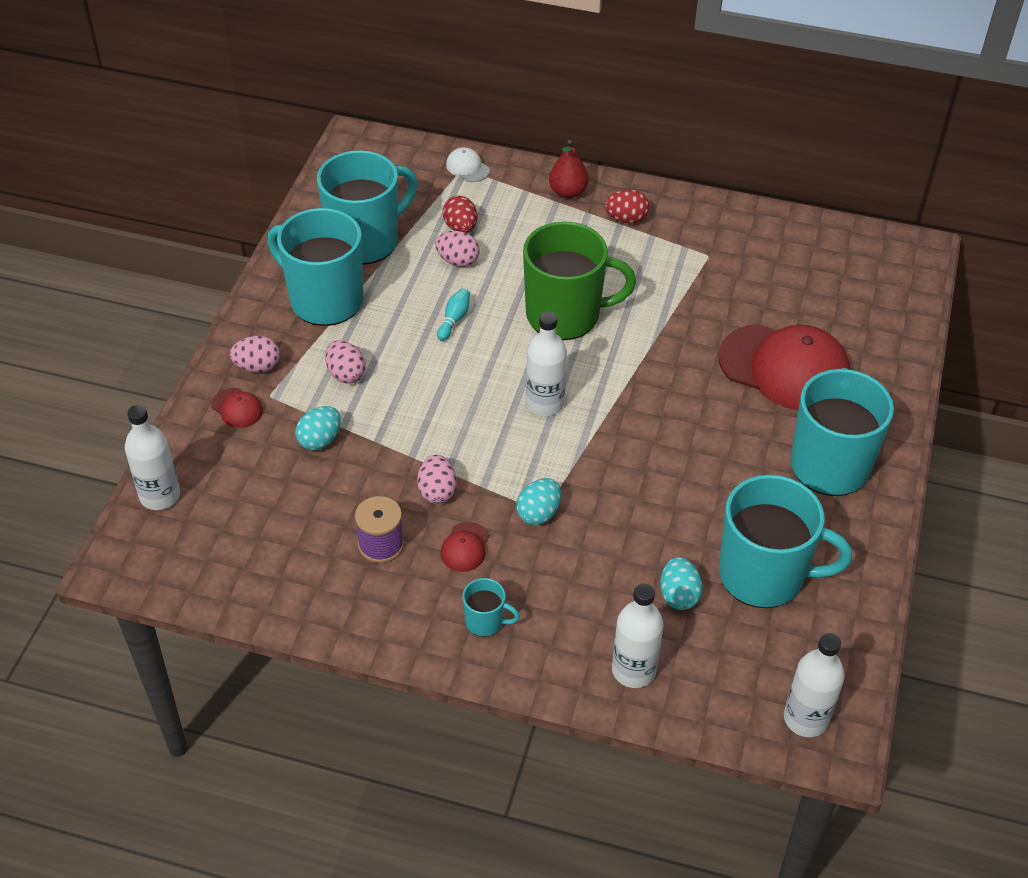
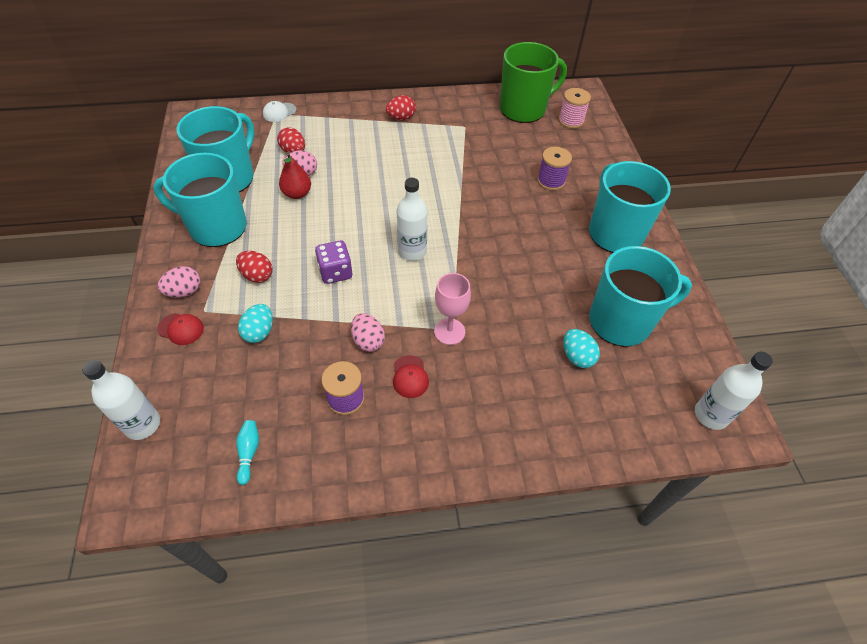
camera: 25 degrees left, 5 degrees up
pink egg [325,340,366,384] -> red egg [236,251,273,283]
turquoise bowling pin [437,288,470,341] -> turquoise bowling pin moved to [236,420,259,485]
white cap [446,147,490,182] -> white cap turned 60 degrees counterclockwise [263,101,297,122]
turquoise mug [463,578,520,637] -> none
turquoise egg [516,478,561,525] -> pink goblet [434,273,471,345]
green mug [523,222,636,340] -> green mug moved to [500,42,567,123]
red pear [549,140,589,198] -> red pear moved to [279,152,311,199]
white bottle [612,583,663,688] -> none
red cap [718,324,850,410] -> purple spool [537,147,572,191]
none -> purple dice [315,240,352,284]
none -> pink spool [558,88,591,129]

